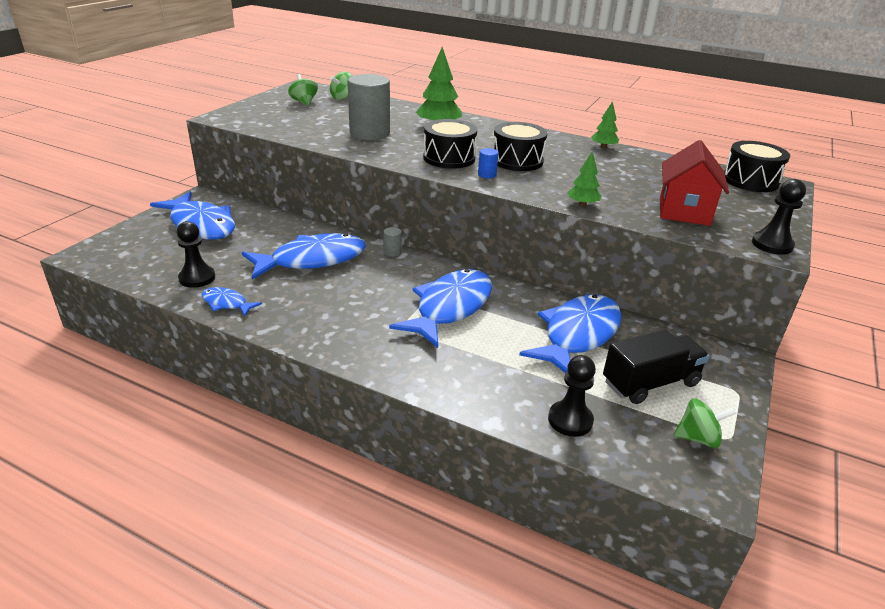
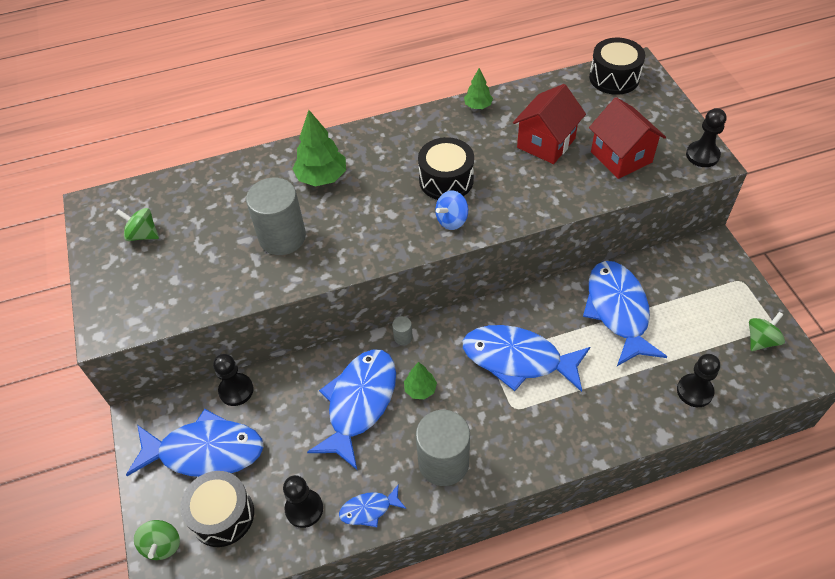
camera: 40 degrees left, 20 degrees up
green spinning top [330,72,352,100] -> green spinning top moved to [134,520,180,560]
blue fish [389,269,492,348] -> blue fish turned 60 degrees counterclockwise [463,325,590,392]
black drum [423,119,477,169] -> black drum moved to [180,471,254,547]
blue cylinder [478,148,499,178] -> blue spinning top [435,190,468,230]
green tree [567,151,601,206] -> green tree moved to [404,362,437,399]
black truck [603,329,709,404] -> none
none -> black pawn [213,354,254,406]
none -> grey cylinder [416,410,470,486]
none -> red house [513,84,586,164]

